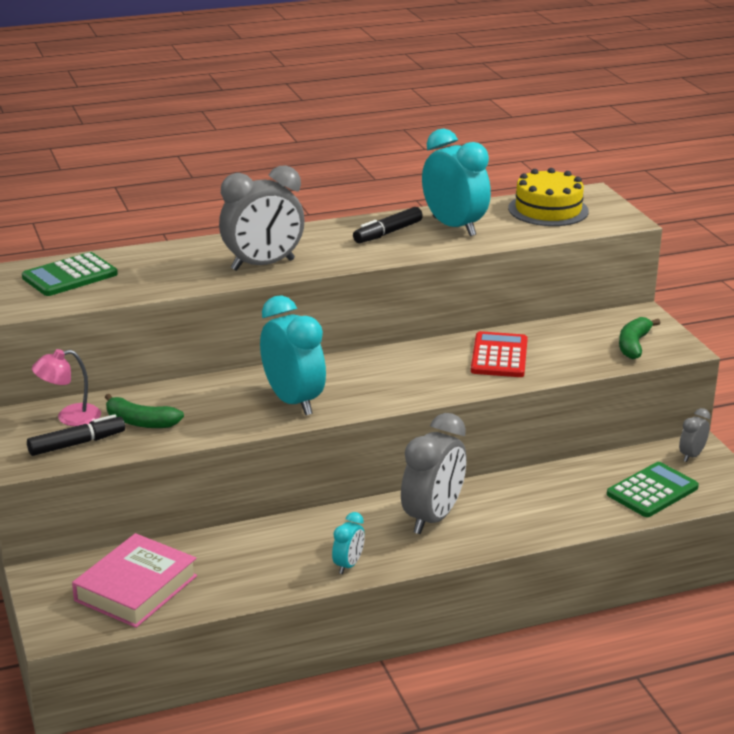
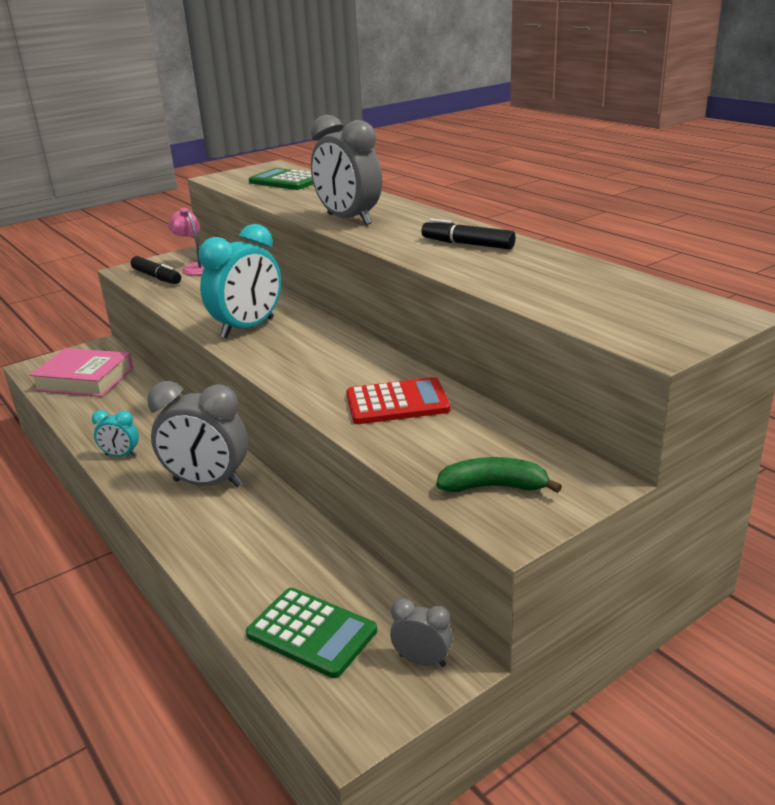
camera: 75 degrees right, 0 degrees up
green banana [105,394,184,428] -> none
turquoise clock [422,129,491,236] -> none
yellow cake [508,168,589,226] -> none

